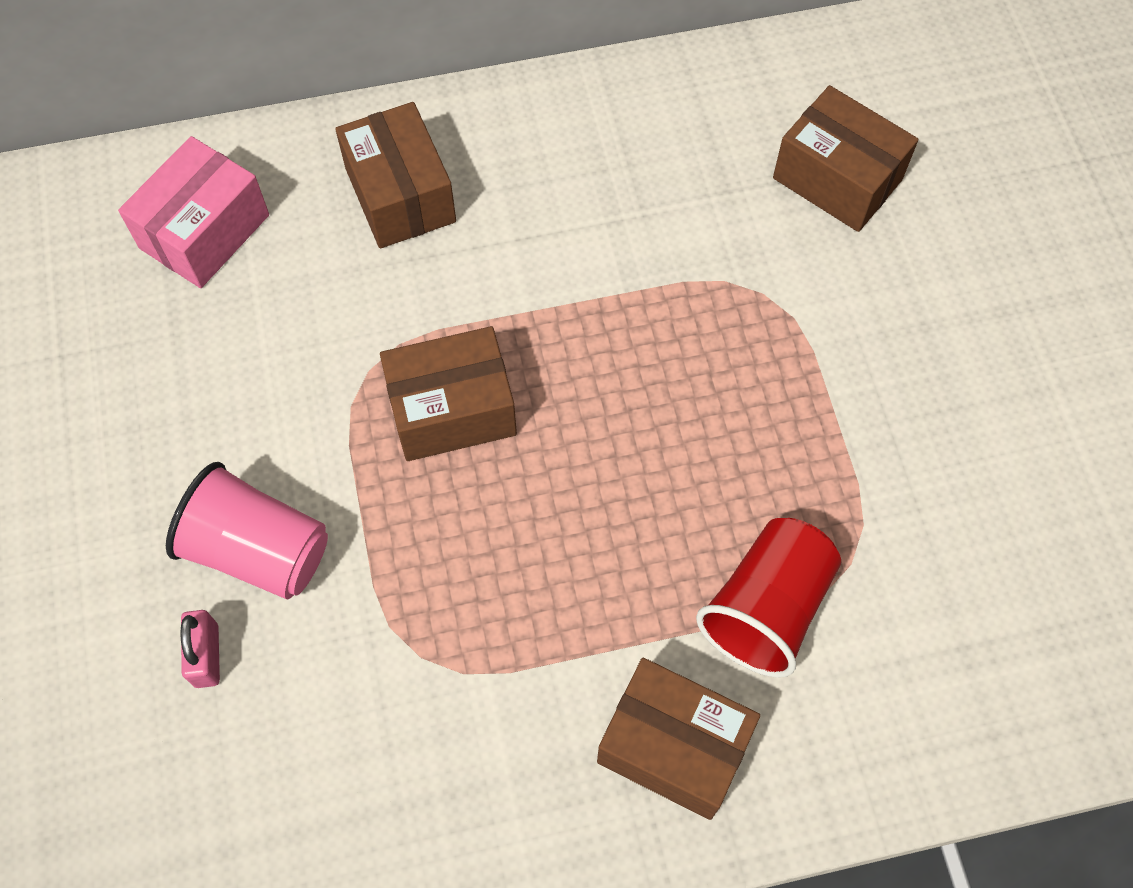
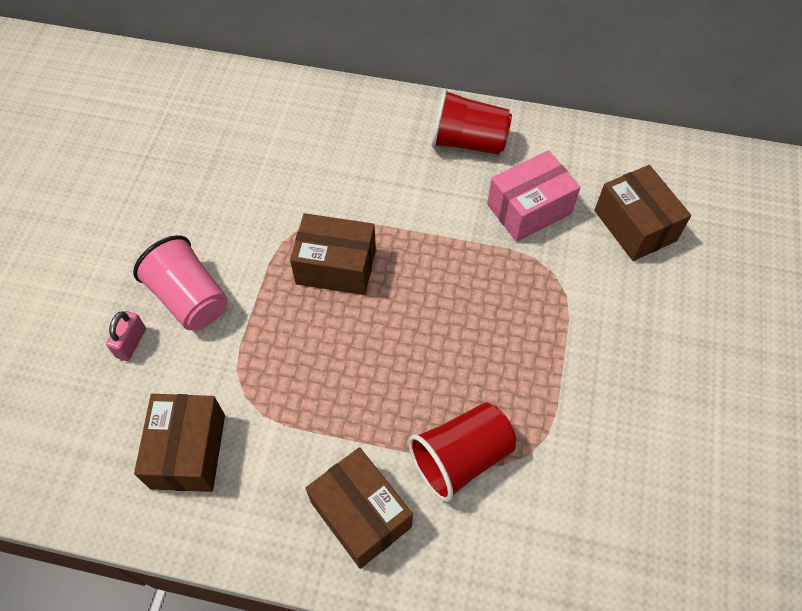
camera: 25 degrees right, 5 degrees down
pink box [118,136,269,288] -> pink box moved to [487,150,581,242]
brown box [335,102,456,248] -> brown box moved to [134,394,225,492]
none -> red cup [432,89,512,155]

